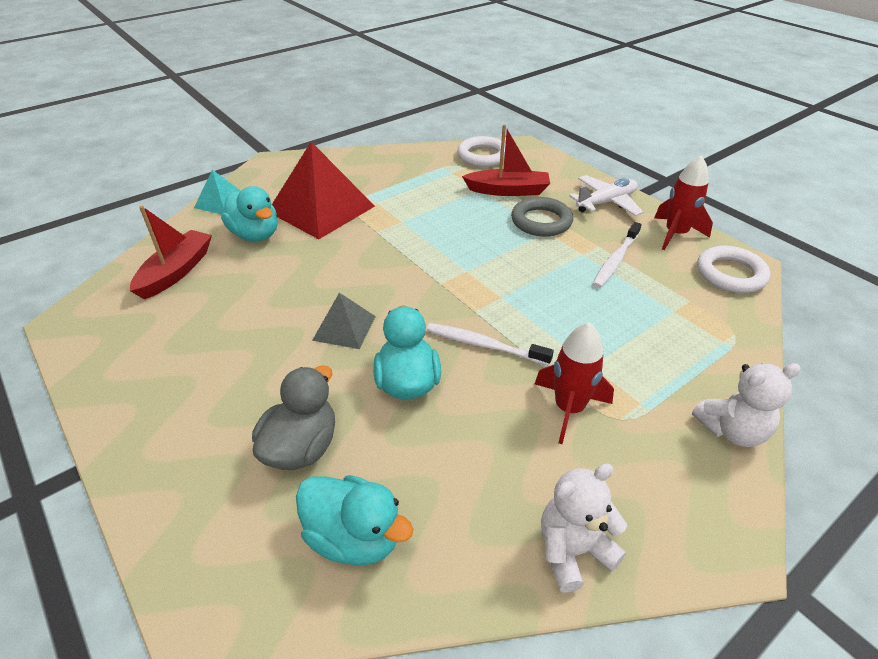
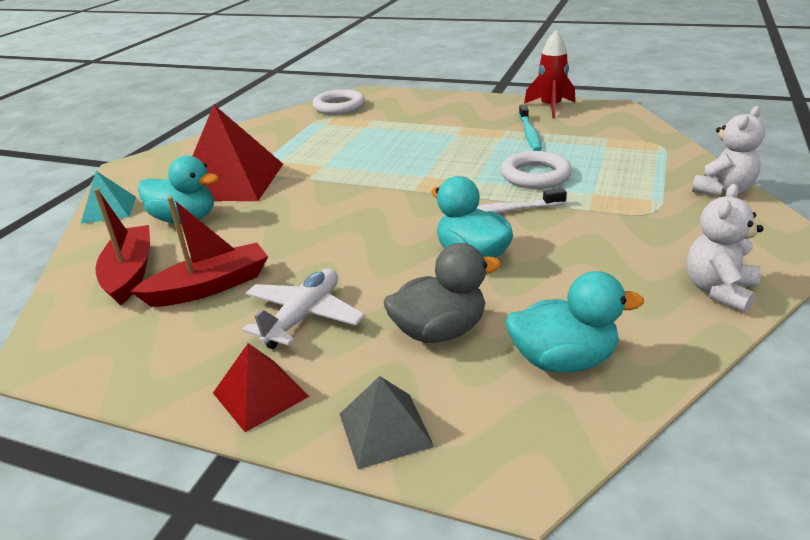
camera: 30 degrees left, 10 degrees down
grey duck [252,365,335,470] -> grey duck turned 75 degrees clockwise [384,243,501,343]
grey pyramid [312,293,376,349] -> grey pyramid moved to [340,376,434,469]
red boat [462,124,550,196] -> red boat moved to [130,197,268,307]
grey ring [511,197,573,237] -> none
red rocket [535,322,614,444] -> none
white plane [569,175,643,216] -> white plane moved to [242,268,365,349]
white toothbrush [593,222,642,288] -> turquoise toothbrush [519,104,542,151]
white ring [697,246,771,293] -> white ring moved to [501,151,572,189]
none -> red pyramid [213,343,310,432]

